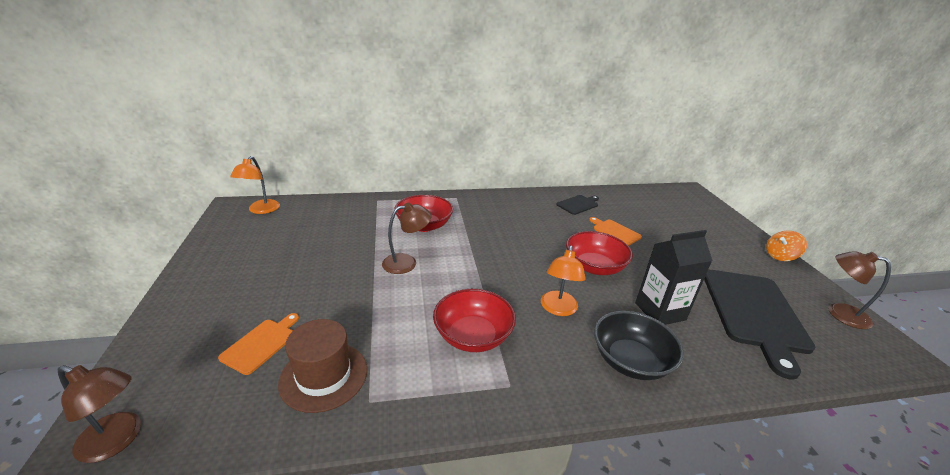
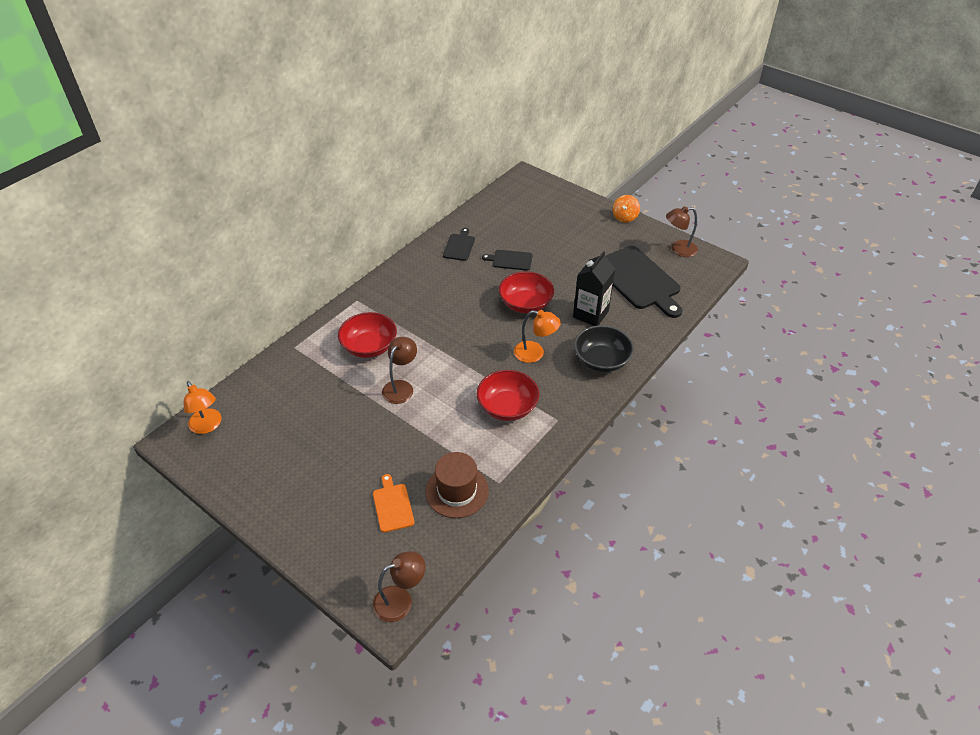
camera: 40 degrees left, 15 degrees up
orange lamp [541,246,586,316] -> orange lamp turned 45 degrees counterclockwise [514,310,561,363]
orange cutting board [589,217,642,246] -> black cutting board [482,250,533,271]

